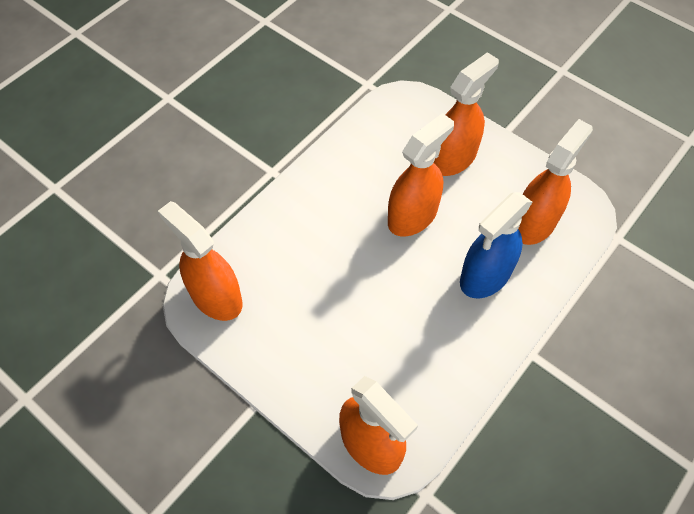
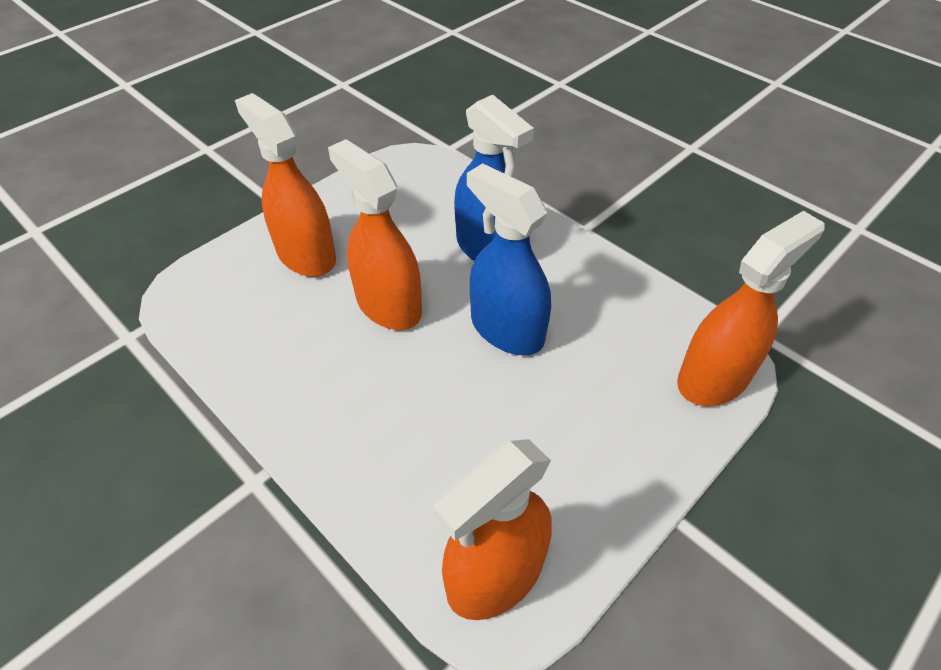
camera: 85 degrees left, 10 degrees down
orange spray bottle [518,119,593,245] -> none
none -> blue spray bottle [467,163,551,355]

